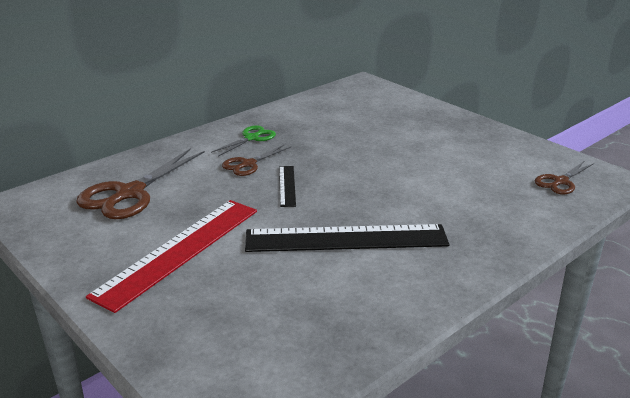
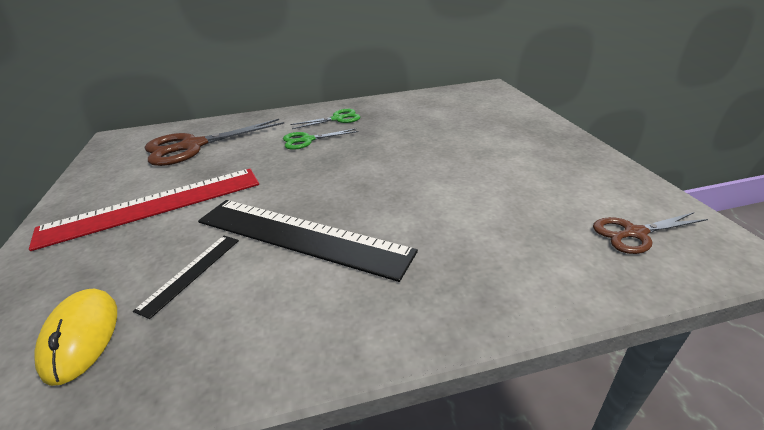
camera: 30 degrees right, 5 degrees up
brown scissors [222,145,291,176] -> green scissors [283,129,359,150]
black ruler [279,166,296,207] -> black ruler moved to [133,236,239,319]
none -> yellow mouse [34,289,117,386]

